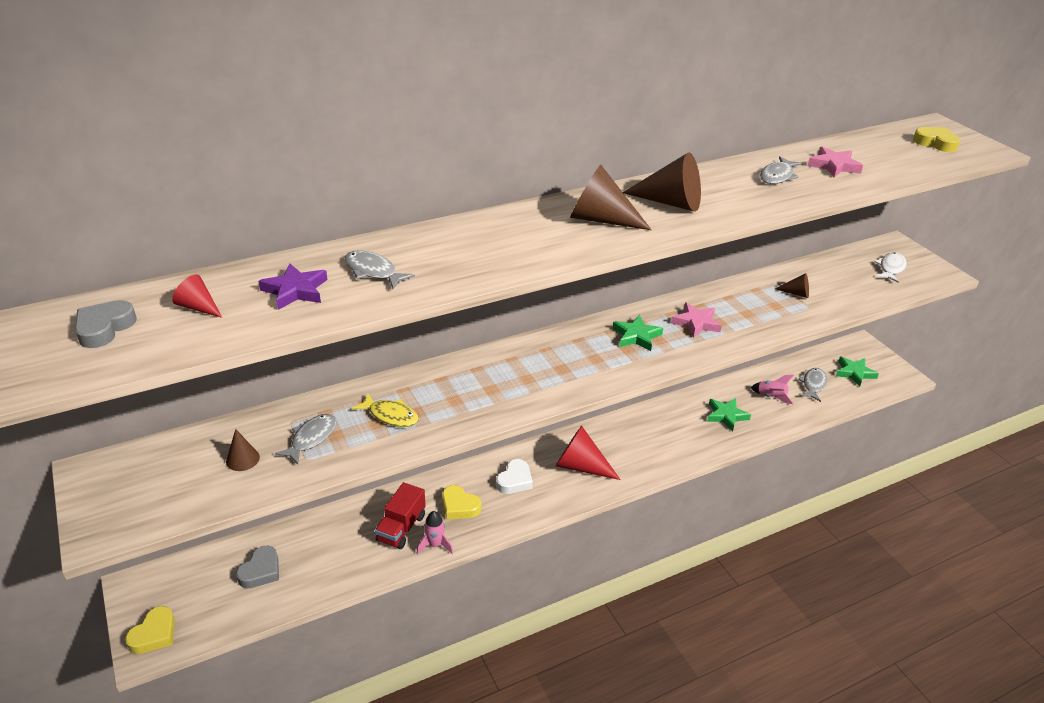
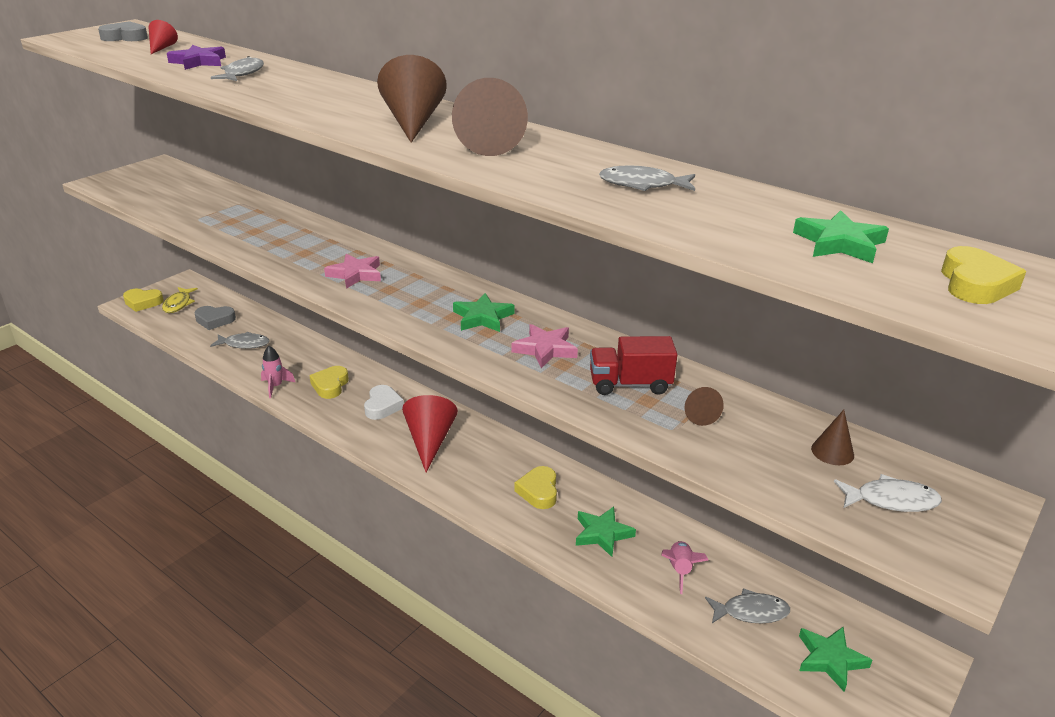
camera: 65 degrees right, 5 degrees down
brown cone [226,429,260,471] -> brown cone moved to [811,410,854,465]
grey fish [275,414,336,465] -> grey fish moved to [210,332,269,349]
yellow fish [352,394,419,427] -> yellow fish moved to [162,287,198,313]
red truck [375,482,426,549] -> red truck moved to [590,336,677,395]
white heart [496,459,533,494] -> white heart turned 90 degrees counterclockwise [364,385,404,420]
pink star [808,147,863,177] -> pink star moved to [324,254,381,289]
none -> yellow heart [515,466,557,509]
none -> green star [793,210,889,263]

